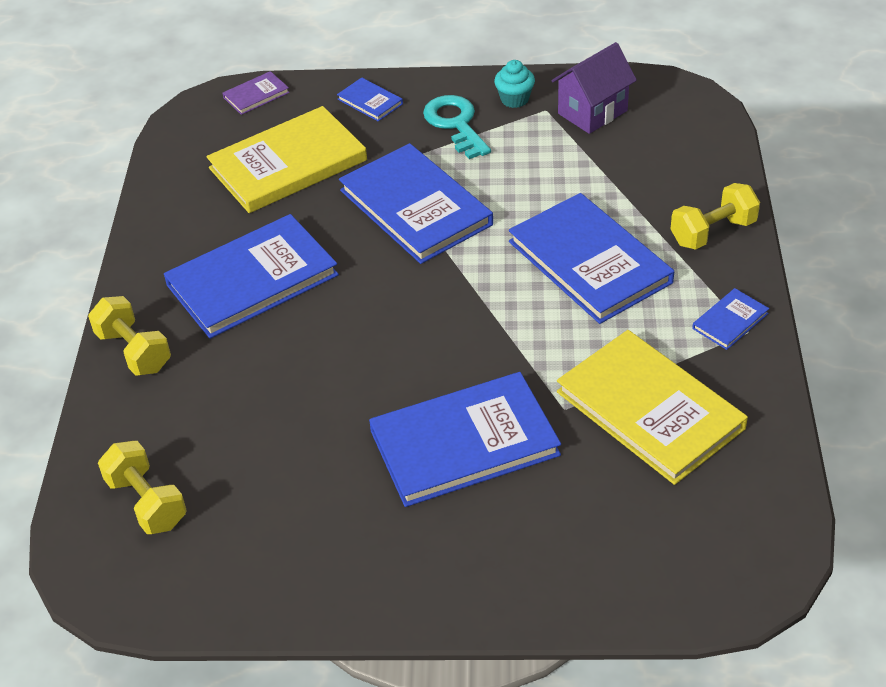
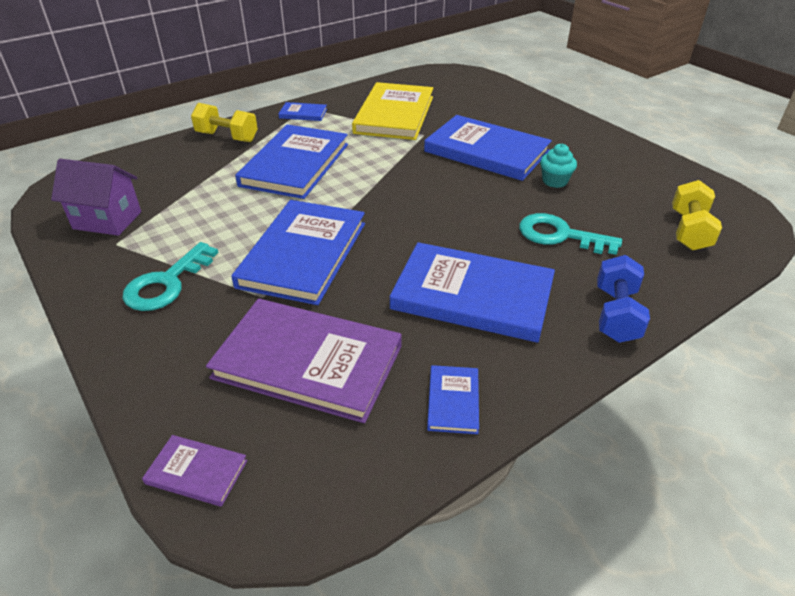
camera: 130 degrees left, 5 degrees down
yellow dumbbell [88,296,171,376] -> blue dumbbell [597,255,650,343]
yellow book [206,106,367,213] -> purple book [206,299,402,423]
blue book [337,78,403,121] -> blue book moved to [427,365,479,434]
turquoise cupcake [494,60,535,108] -> turquoise cupcake moved to [540,143,577,188]
none -> turquoise key [519,213,622,255]

